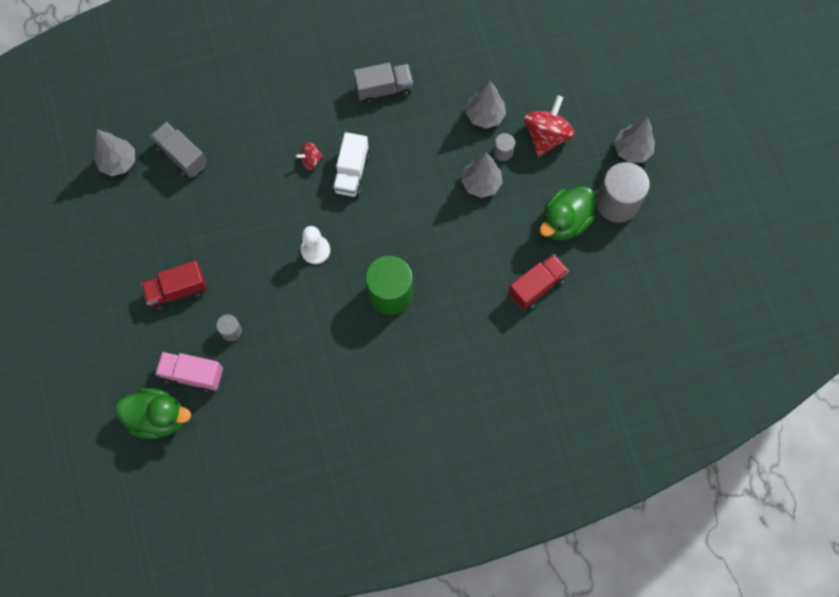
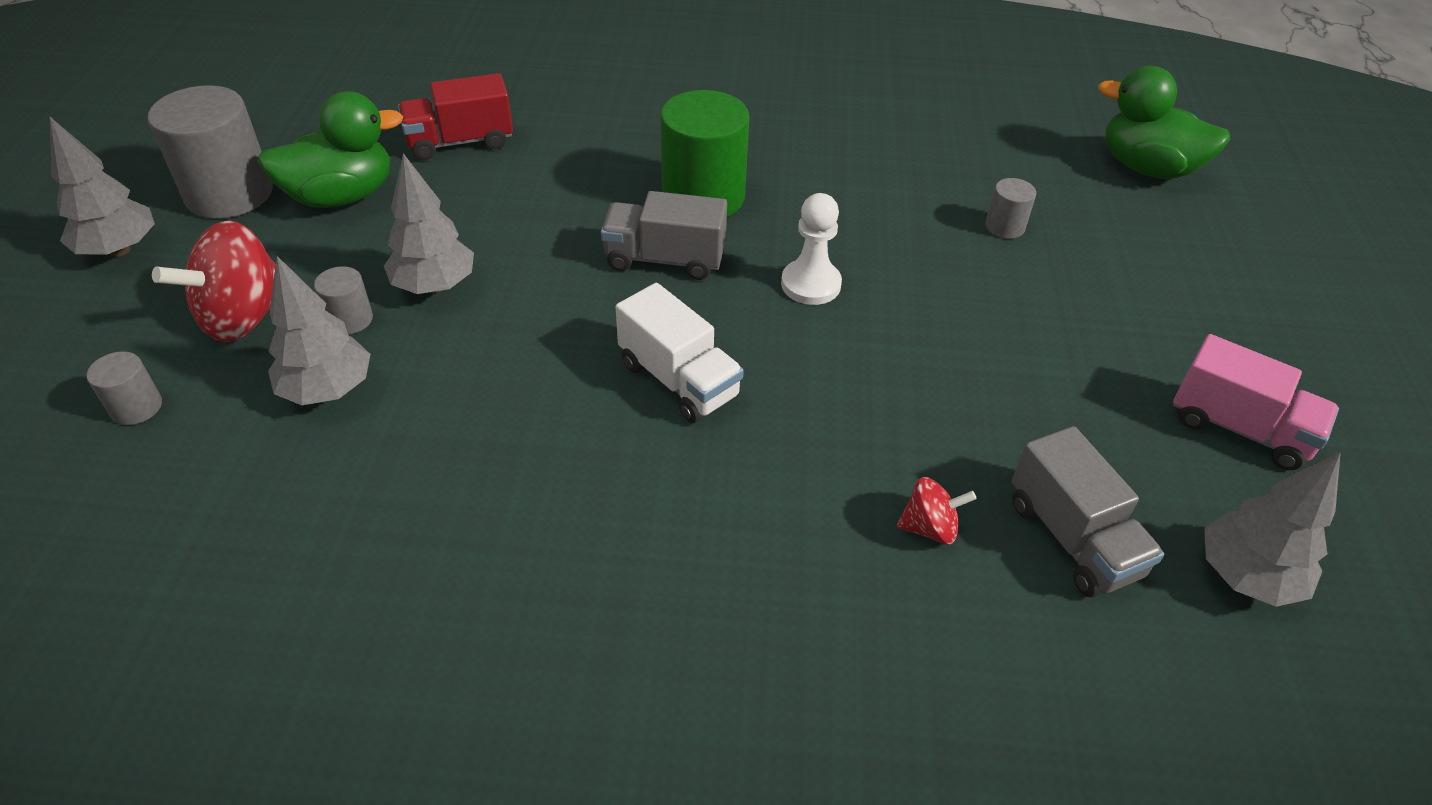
camera: 160 degrees left, 25 degrees down
red truck [141,261,207,310] -> none
pink truck [155,352,223,393] -> pink truck moved to [1173,334,1339,470]
red spinning top [296,142,323,170] -> red spinning top moved to [897,477,977,545]
white truck [333,132,369,197] -> white truck turned 105 degrees clockwise [616,283,744,423]
grey truck [353,63,413,104] -> grey truck moved to [601,191,727,280]
none -> grey cylinder [87,351,162,425]

